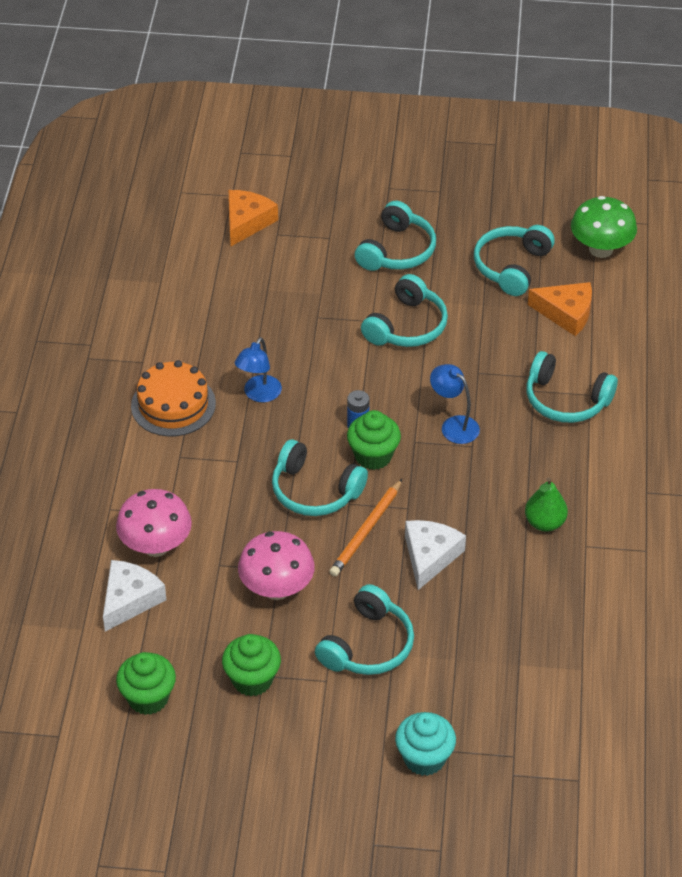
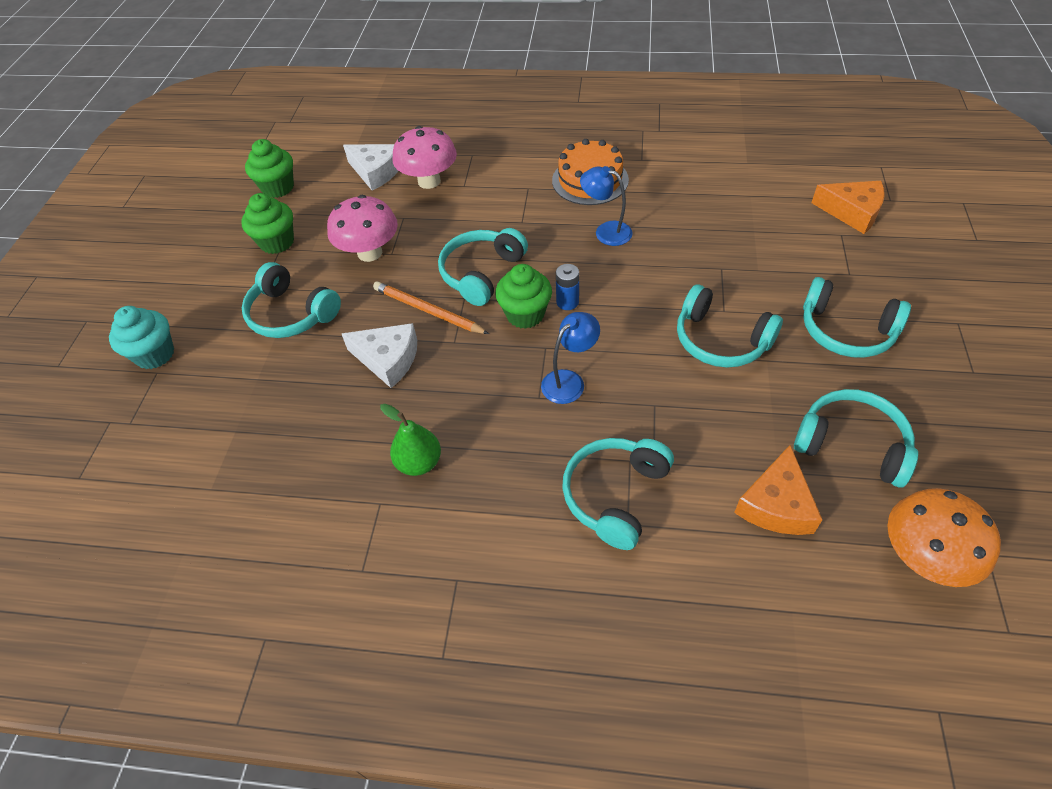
camera: 95 degrees right, 5 degrees up
green mushroom [571,196,637,258] -> orange mushroom [887,488,1001,587]

